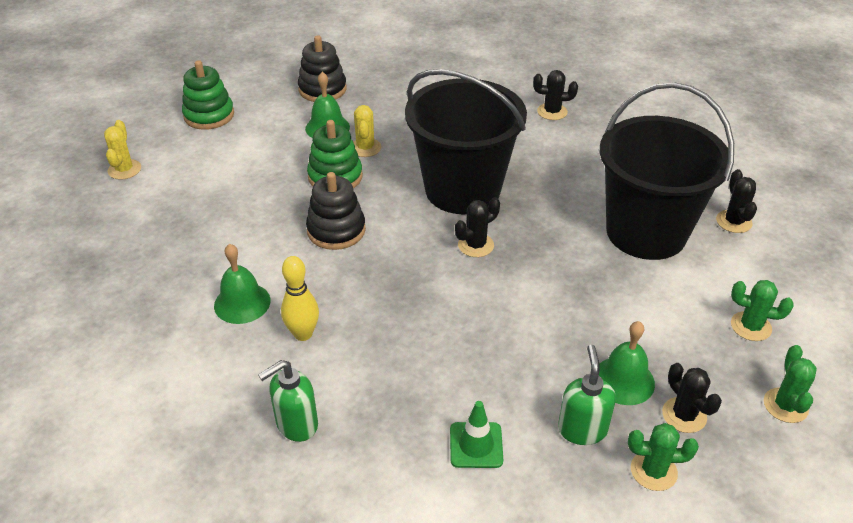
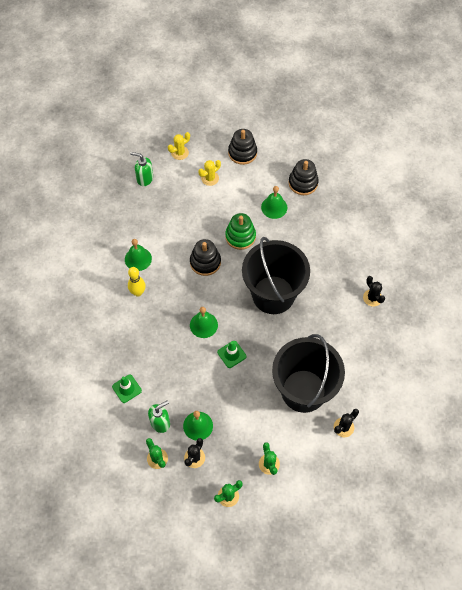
camera: 55 degrees right, 20 degrees up
green stacking toy [182,60,234,130] -> black stacking toy [228,129,257,165]
green soap dispenser [258,360,318,442] -> green soap dispenser moved to [130,152,153,186]
yellow cactus [353,105,381,157] -> yellow cactus moved to [198,160,221,186]
black cactus [455,197,500,257] -> none
none -> green bell [190,307,218,338]
none -> green traffic cone [217,341,247,368]

